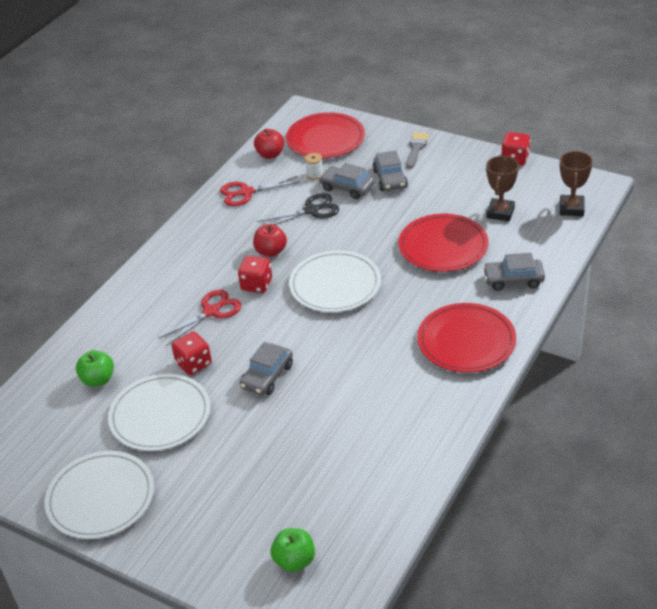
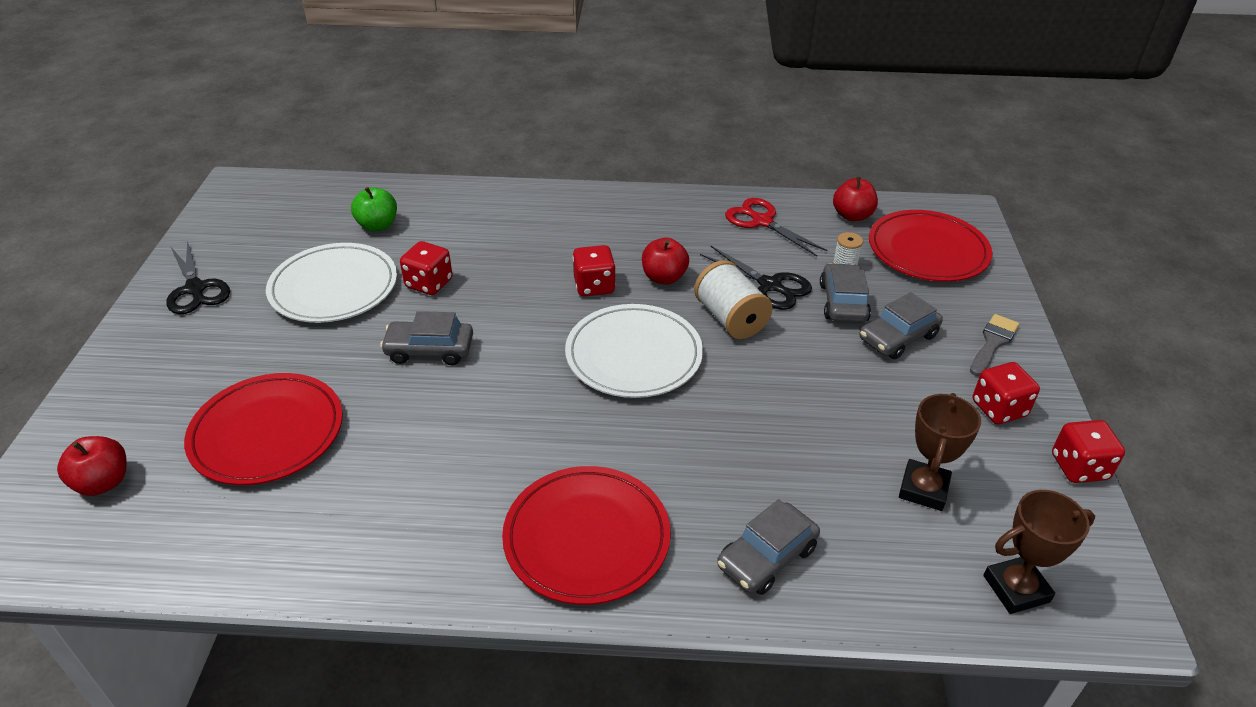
camera: 60 degrees right, 0 degrees up
white plate [45,451,154,539] -> black scissors [167,241,230,314]
red scissors [158,289,242,346] -> none
green apple [271,528,315,572] -> red apple [57,436,127,496]
red plate [398,214,488,272] -> red plate moved to [184,373,343,485]
grey brush [406,132,429,169] -> grey brush turned 45 degrees counterclockwise [970,314,1019,376]
grey car [483,253,545,291] -> grey car turned 105 degrees counterclockwise [717,499,820,595]
brown trophy [486,156,519,221] -> brown trophy turned 60 degrees counterclockwise [899,393,981,511]
none -> white spool [694,260,773,339]
none -> red dice [973,362,1040,424]

